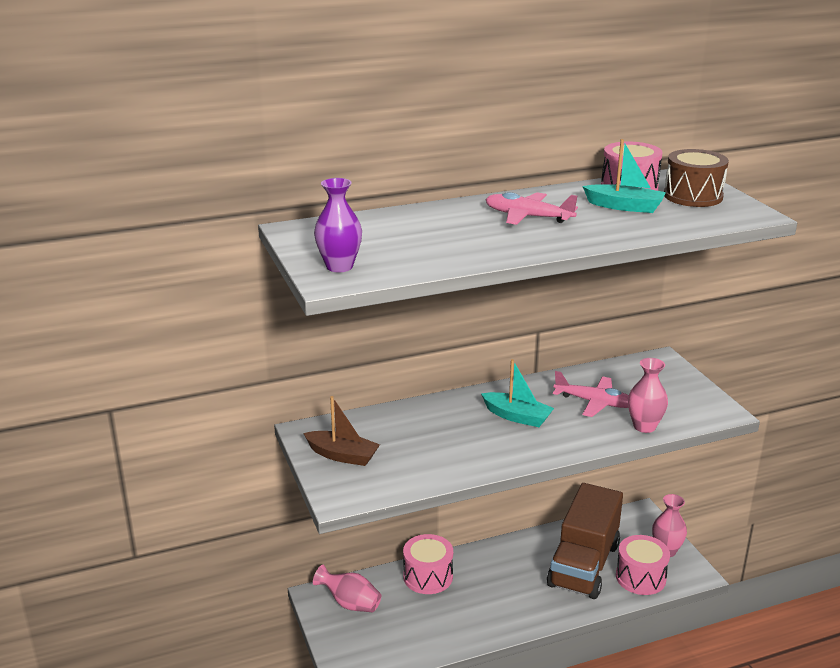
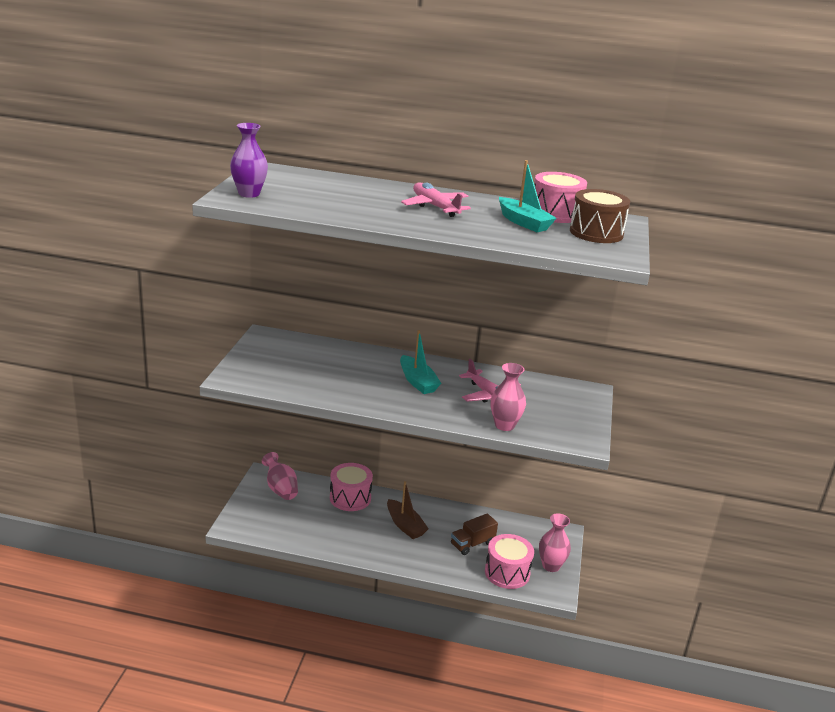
camera: 30 degrees right, 0 degrees up
brown boat [303,396,380,466] -> brown boat moved to [387,481,429,539]
brown truck [547,483,623,599] -> brown truck [451,513,498,555], size x0.46

